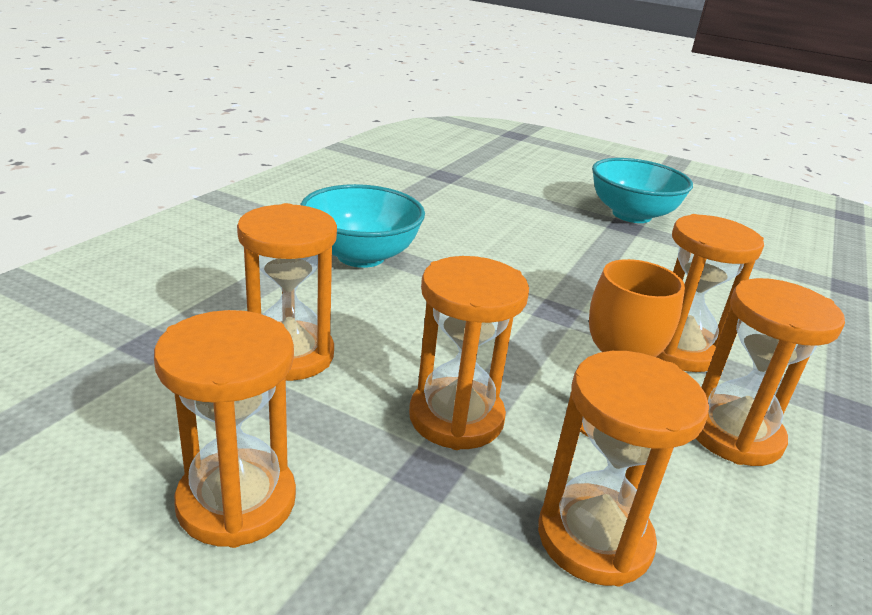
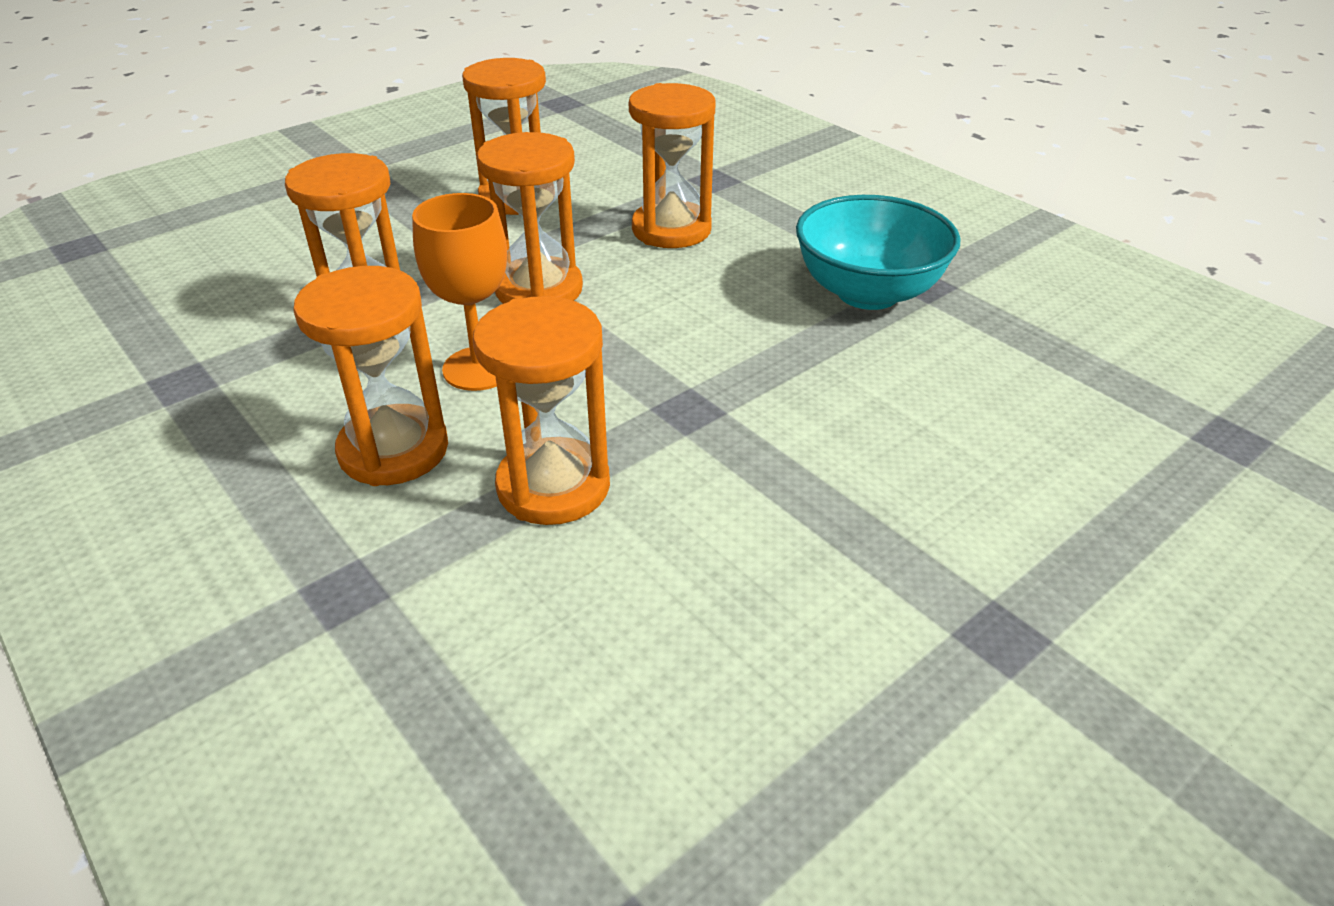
camera: 115 degrees right, 10 degrees up
turquoise bowl [592,158,693,223] -> none

